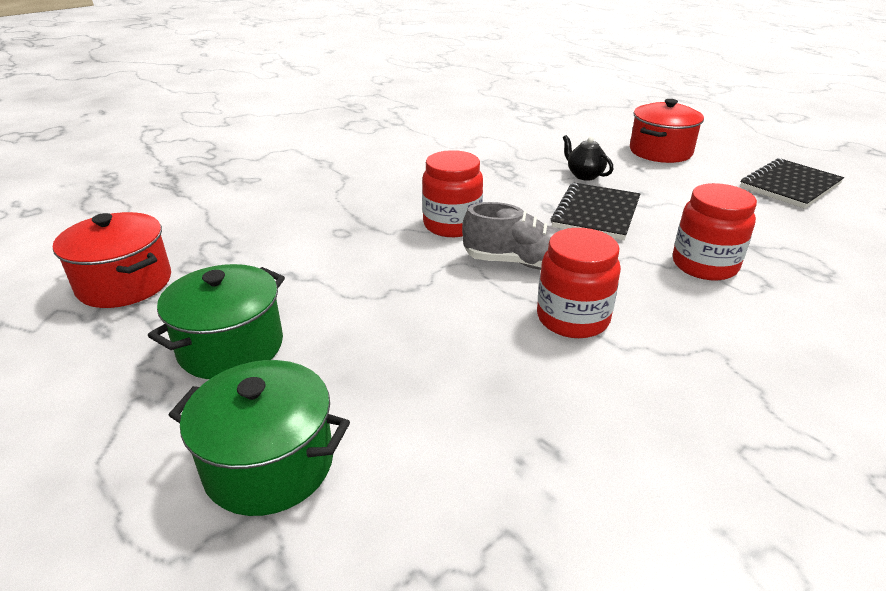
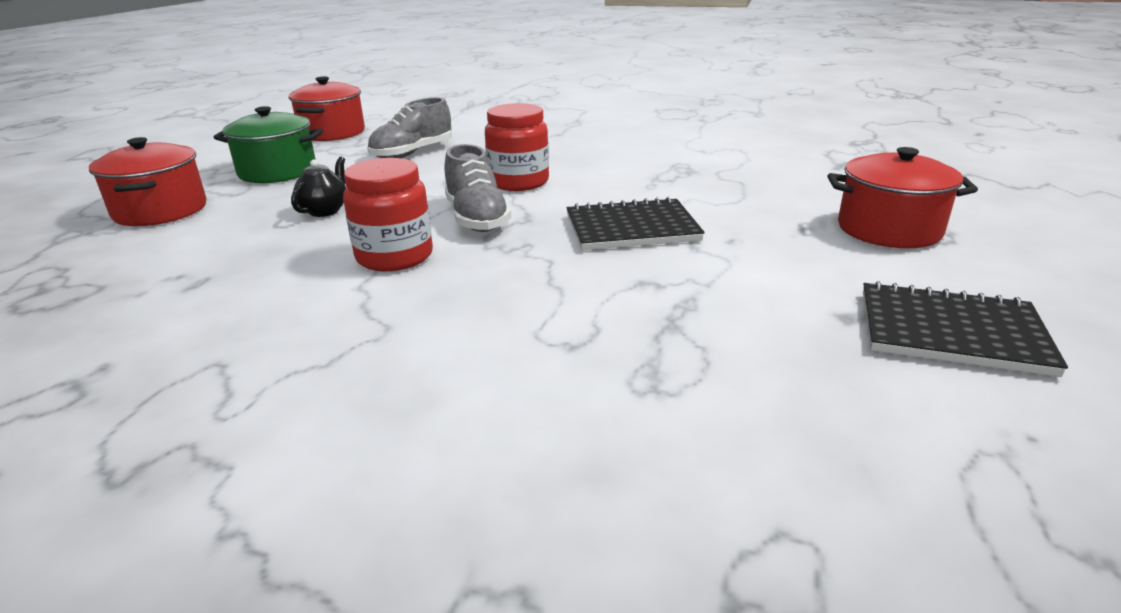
camera: 60 degrees right, 5 degrees down
green pot [169,360,350,516] -> red pot [89,137,207,226]
black teapot [563,135,613,181] -> black teapot moved to [291,157,346,217]
red jar [673,183,757,280] -> none
none -> grey shoe [367,97,452,158]

